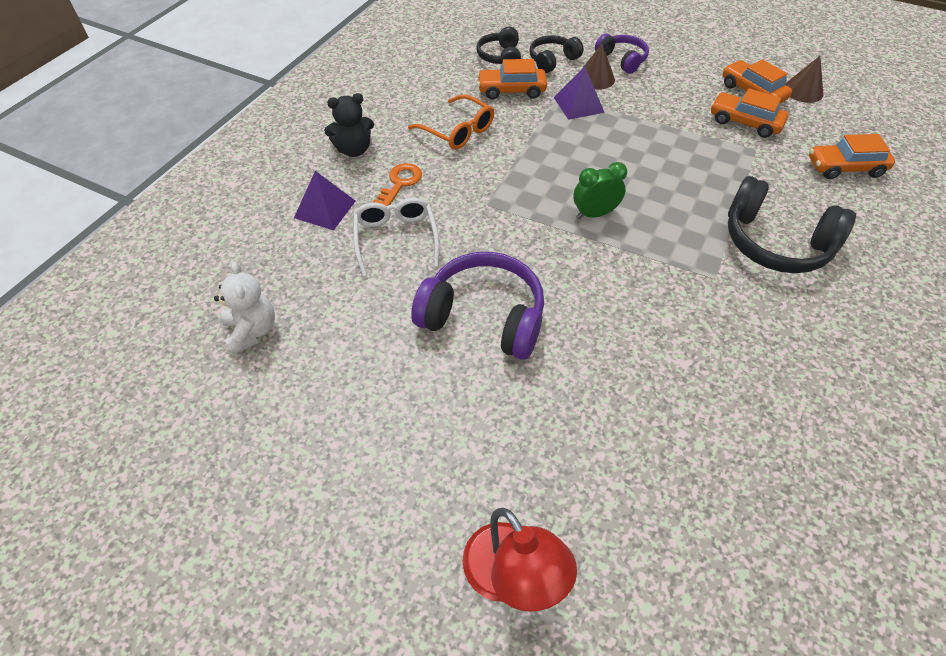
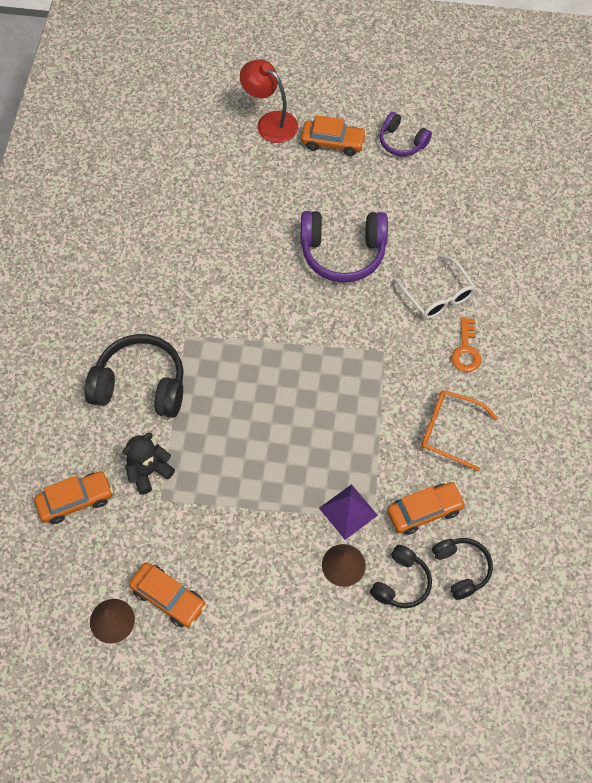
camera: 160 degrees right, 10 degrees up
white teddy bear [214,262,275,355] -> none
purple pyramid [294,171,356,231] -> none
black teddy bear [324,93,374,157] -> black teddy bear moved to [123,433,175,495]
green clock [573,162,627,219] -> none
purple headphones [595,34,649,74] -> purple headphones moved to [380,112,432,156]
orange car [711,88,788,138] -> orange car moved to [301,115,367,156]

